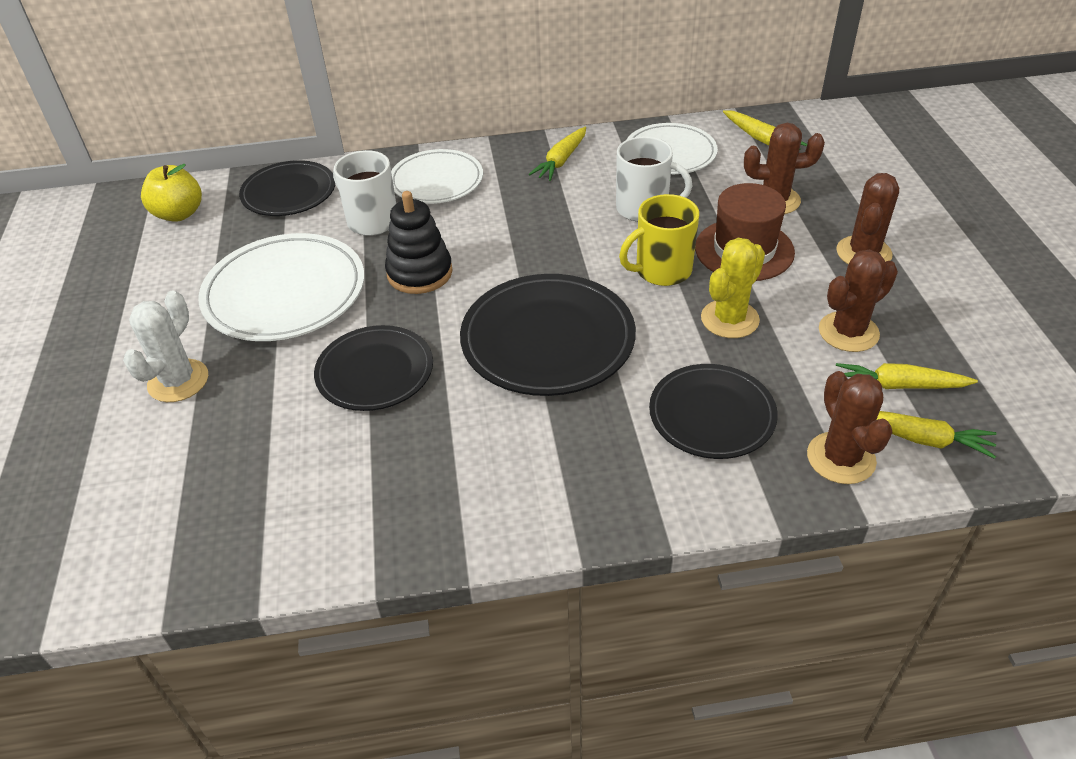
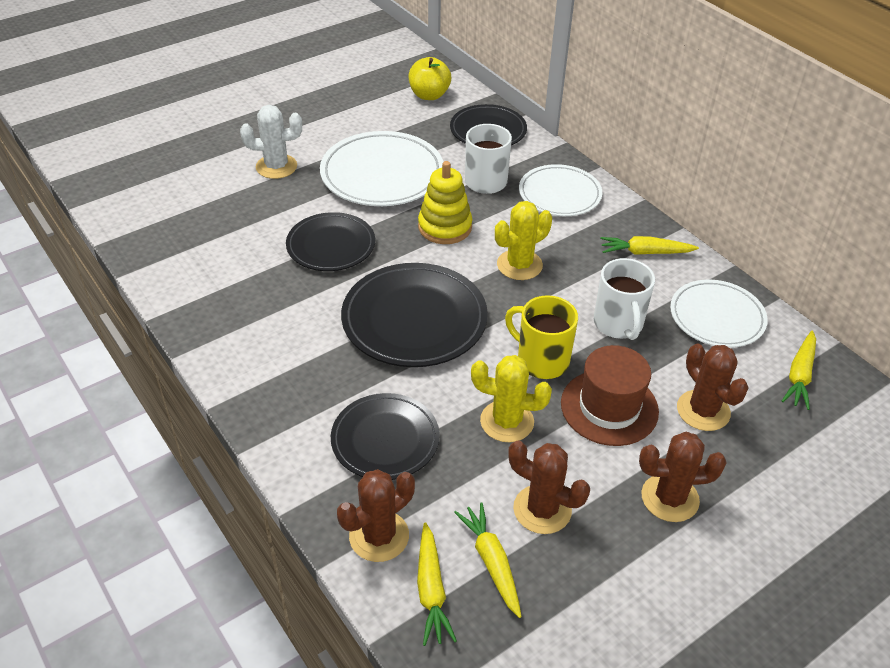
camera: 60 degrees right, 0 degrees up
black stacking toy [385,191,453,294] -> yellow stacking toy [418,161,472,244]
none -> yellow cactus [495,201,552,280]

